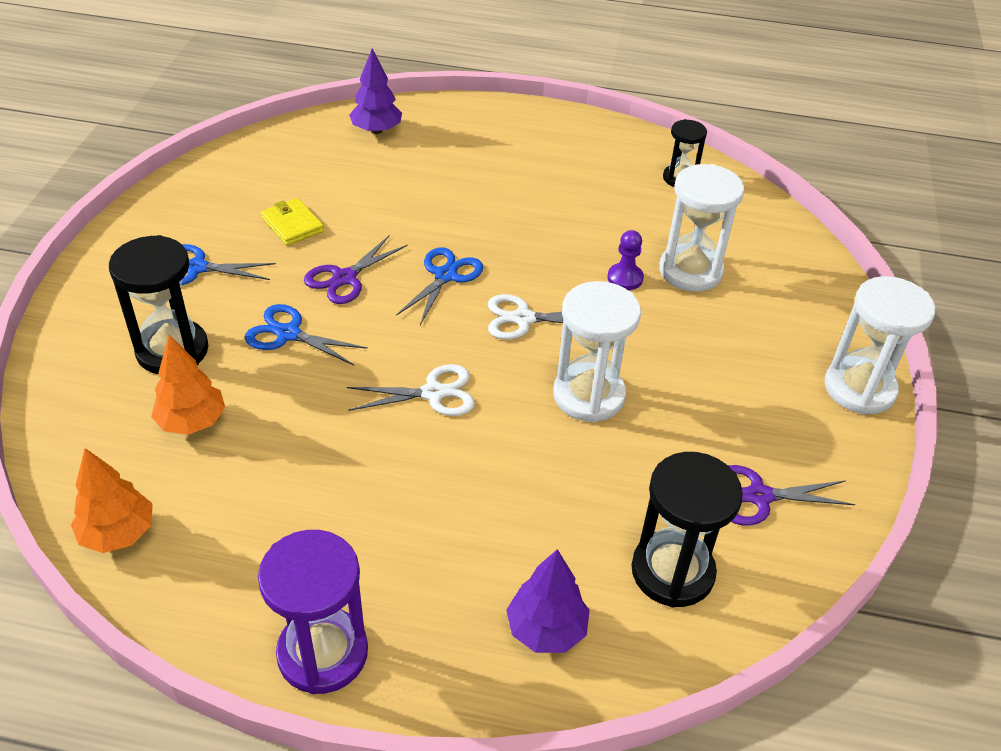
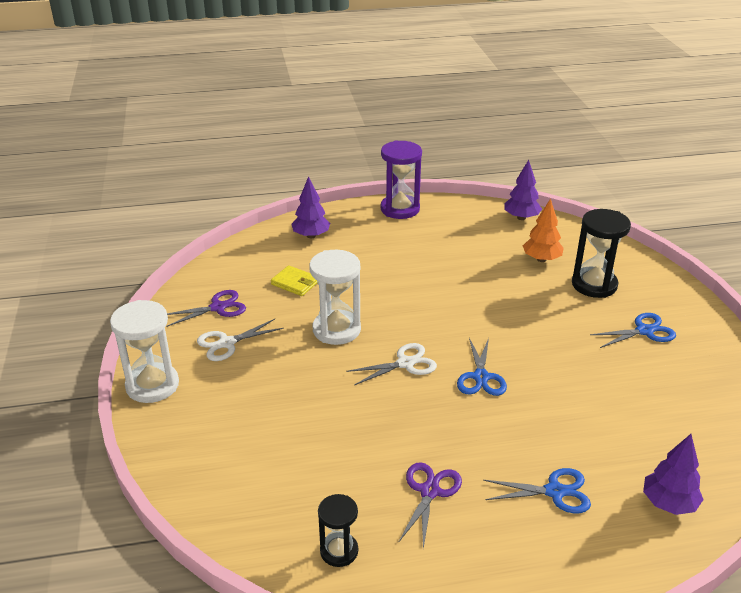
camera: 160 degrees right, 10 degrees down
orange tree [71,448,153,553] -> purple tree [504,160,542,220]
blue scissors [245,304,368,365] -> blue scissors moved to [483,468,591,513]
yellow wallet [261,198,324,246] -> yellow wallet moved to [271,265,317,296]
purple scissors [304,236,408,304] -> purple scissors moved to [398,462,462,549]
white scissors [347,364,475,416] -> white scissors moved to [197,319,284,361]
purple pawn [607,230,644,290] -> none
black hourglass [631,452,743,607] -> none
white hourglass [659,164,744,292] -> none

